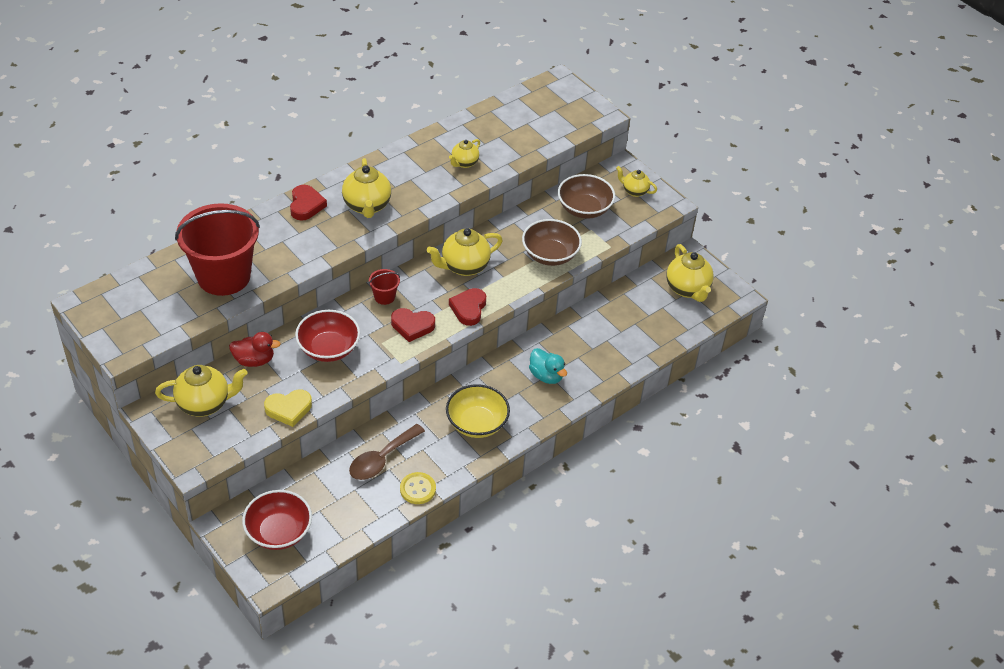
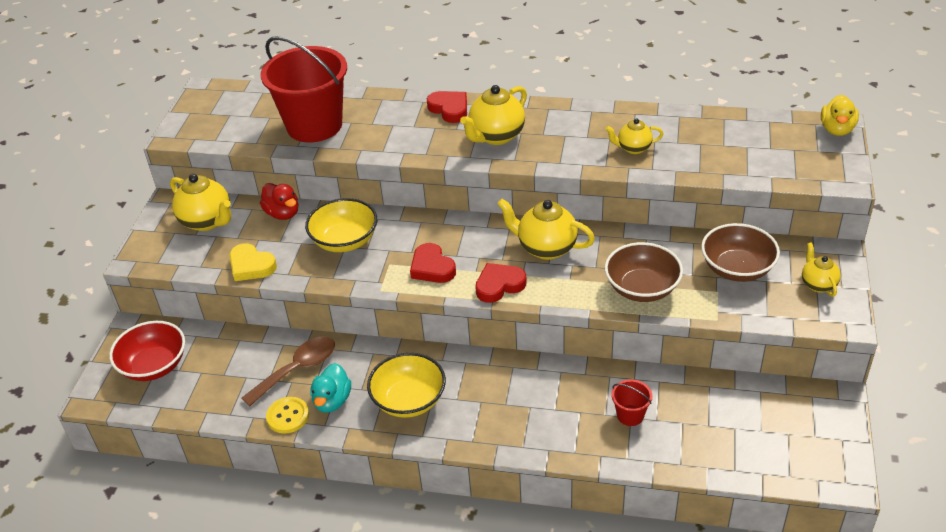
camera: 55 degrees right, 5 degrees down
red heart [290,185,327,221] -> red heart turned 90 degrees counterclockwise [427,91,467,123]
red bowl [295,310,360,362] -> yellow bowl [305,198,377,252]
brown spoon [349,424,425,480] -> brown spoon turned 135 degrees clockwise [242,336,335,406]
red bucket [369,269,400,305] -> red bucket moved to [611,380,653,426]
turquoise duck [529,348,567,384] -> turquoise duck moved to [310,363,351,413]
yellow teapot [666,244,714,302] -> none
none -> yellow duck [821,95,859,136]

